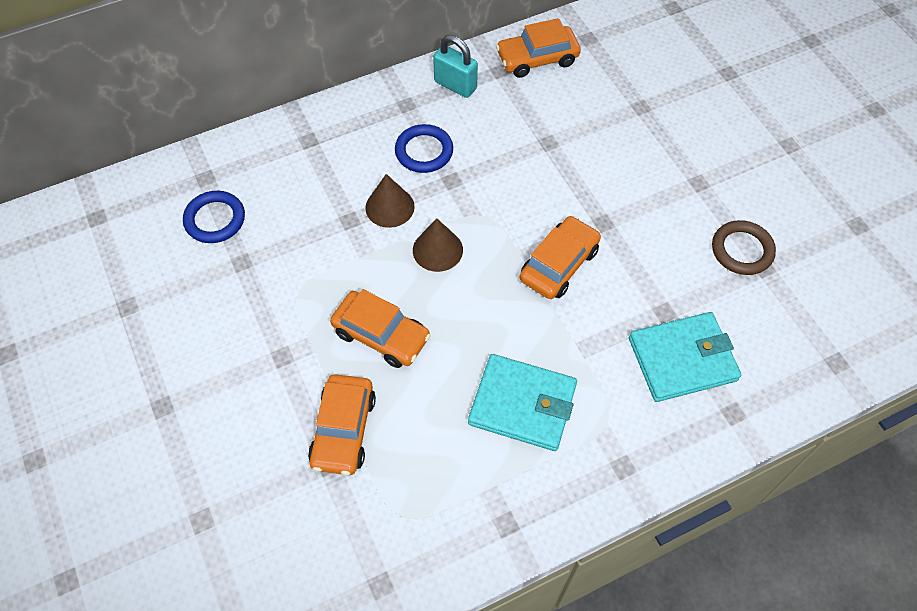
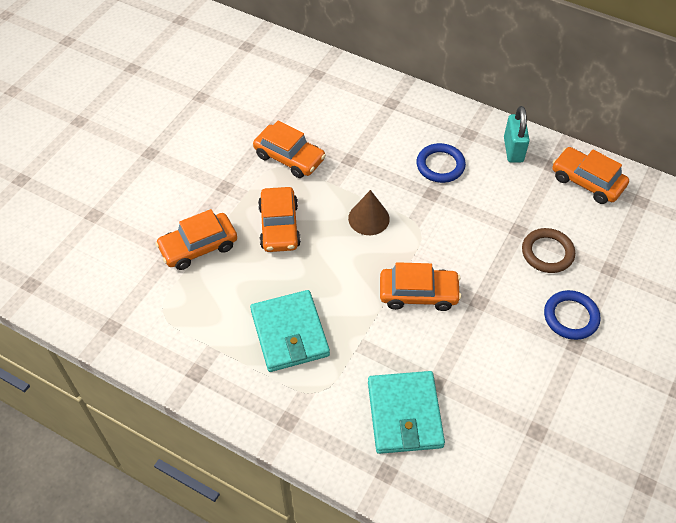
camera: 55 degrees right, 5 degrees down
blue ring [183,191,245,243] -> blue ring moved to [544,290,601,340]
brown cone [365,174,415,228] -> none
turquoise wallet [629,312,741,402] -> turquoise wallet turned 45 degrees clockwise [368,371,445,454]
brown ring [712,220,776,275] -> brown ring moved to [522,228,575,273]
none -> orange car [253,121,326,178]

